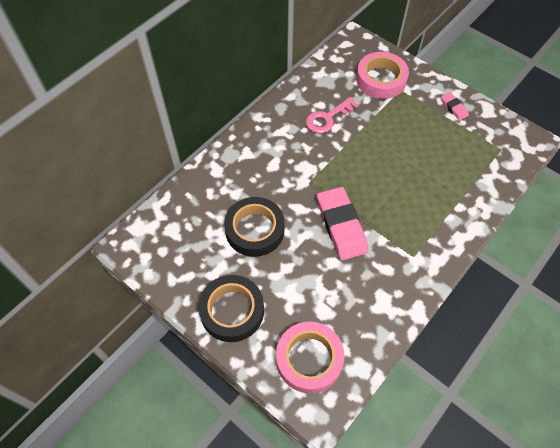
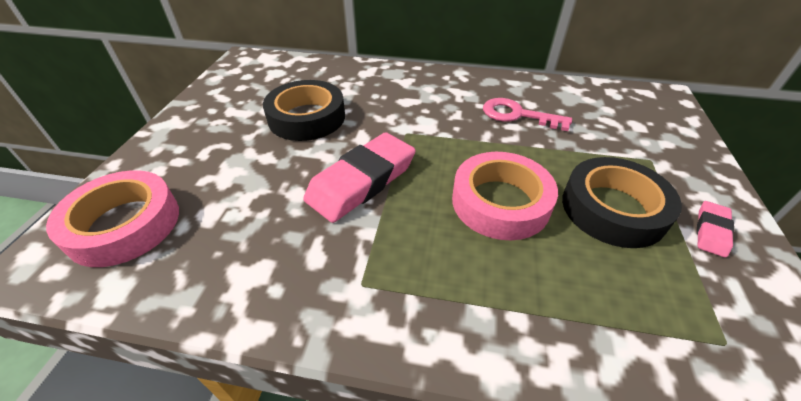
camera: 60 degrees right, 15 degrees down
black tape [198,275,264,342] -> black tape moved to [562,157,682,248]
pink tape [356,52,409,99] -> pink tape moved to [452,152,558,240]

